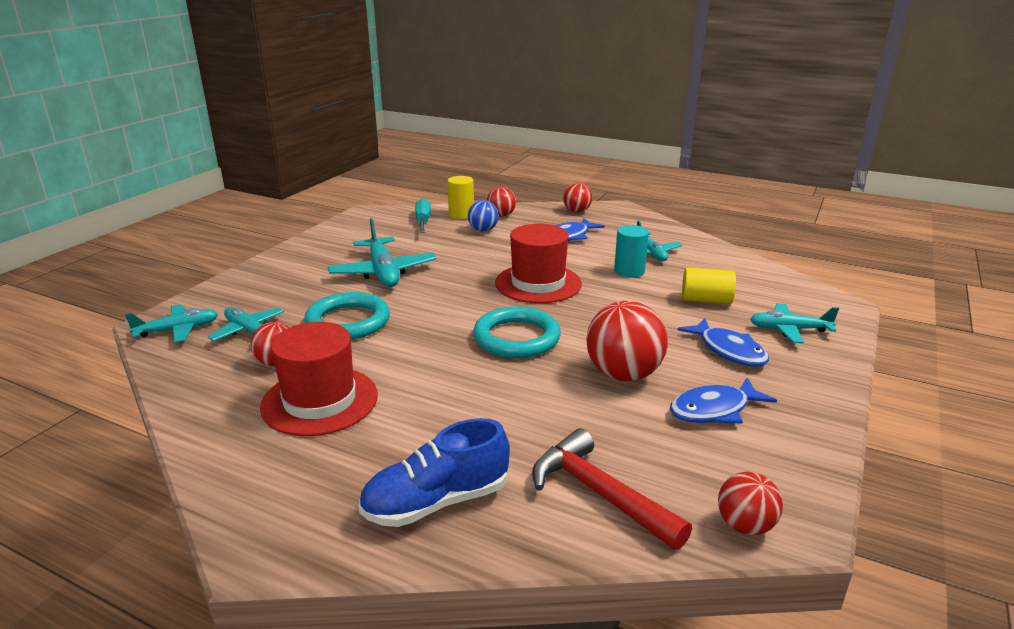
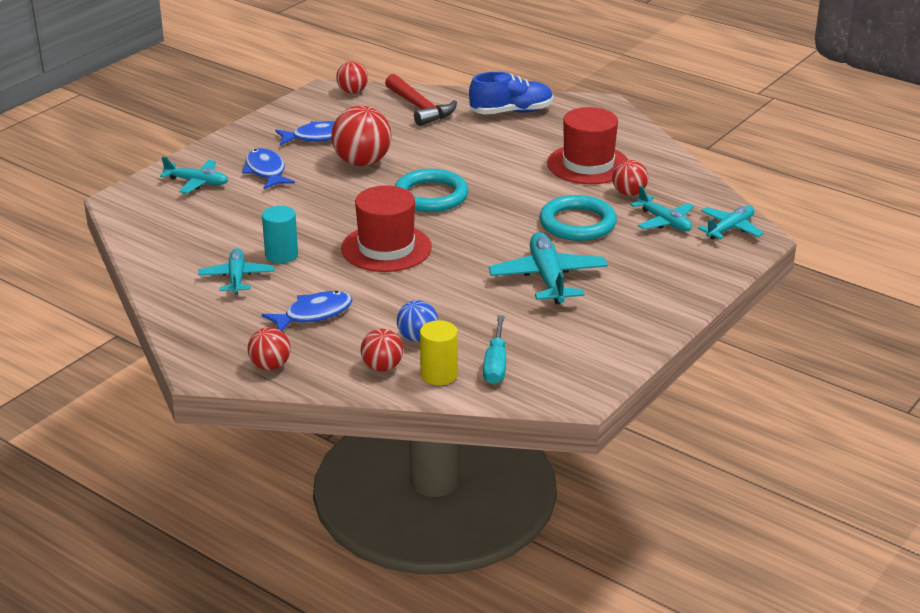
camera: 170 degrees left, 5 degrees up
turquoise plane [125,304,218,343] -> turquoise plane turned 150 degrees clockwise [698,206,764,240]
yellow cylinder [682,268,736,304] -> none

